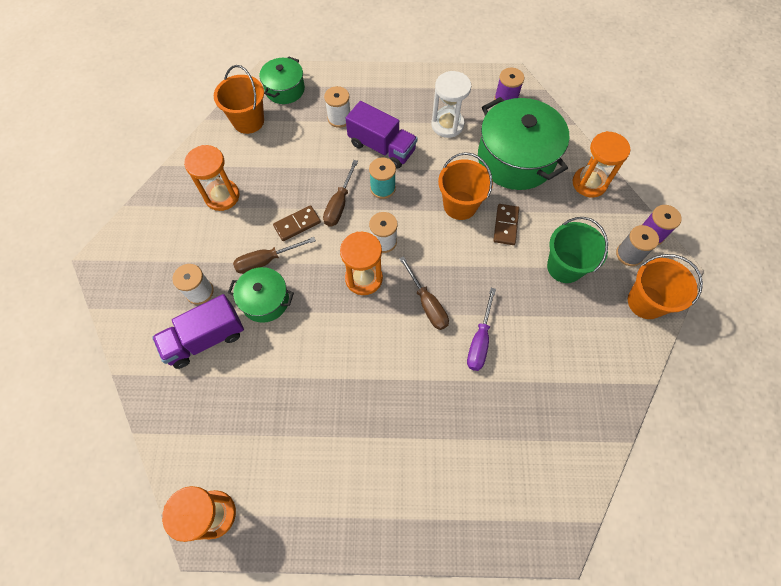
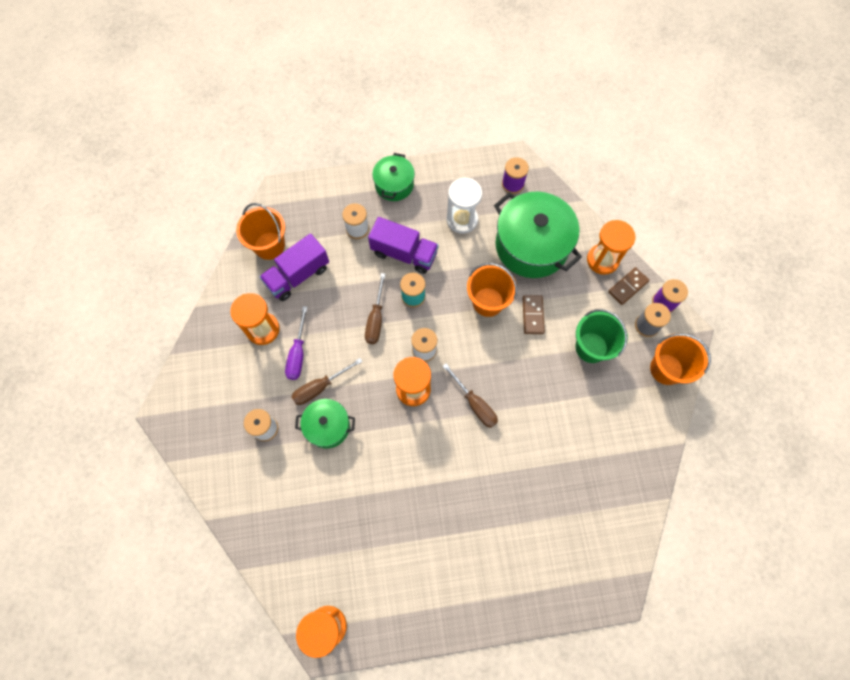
camera: 10 degrees left, 5 degrees up
purple truck [152,294,244,369] -> purple truck moved to [259,233,329,301]
green pot [260,57,305,104] -> green pot moved to [372,153,415,201]
brown domino [273,205,321,241] -> brown domino moved to [608,267,649,305]
purple screwdriver [467,288,496,371] -> purple screwdriver moved to [285,306,307,380]

